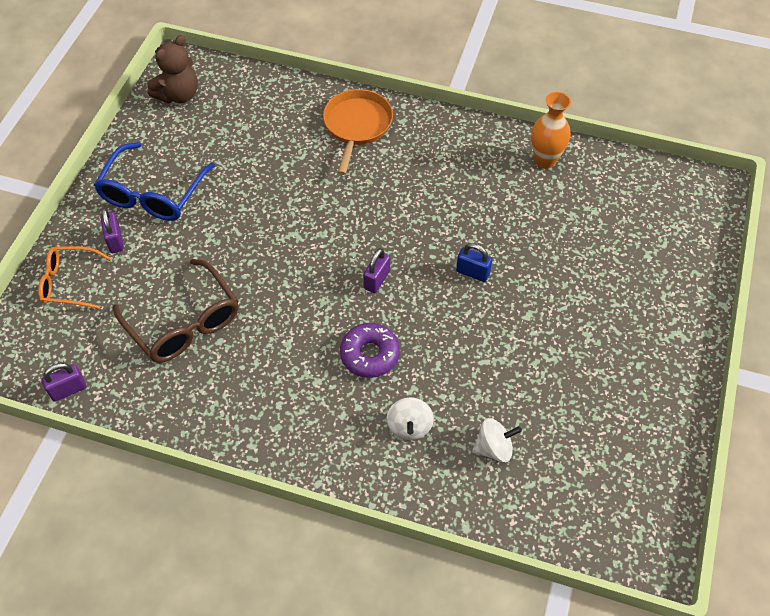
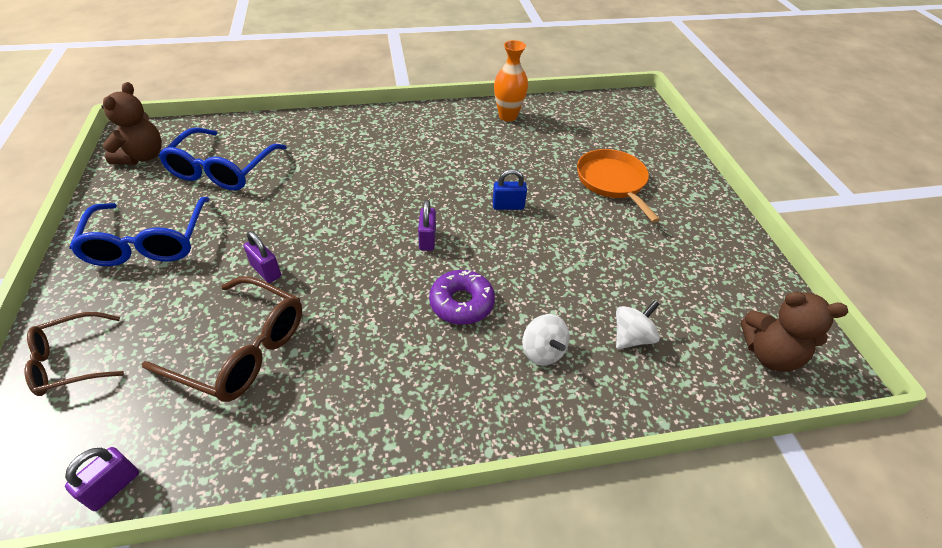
camera: 30 degrees left, 10 degrees down
orange glasses [38,246,111,309] -> brown glasses [24,312,124,396]
purple padlock [100,208,124,253] -> purple padlock moved to [244,231,281,283]
orange pan [323,89,393,175] -> orange pan moved to [577,149,660,223]
none -> blue glasses [159,127,287,191]
none -> brown teddy bear [741,292,848,372]

